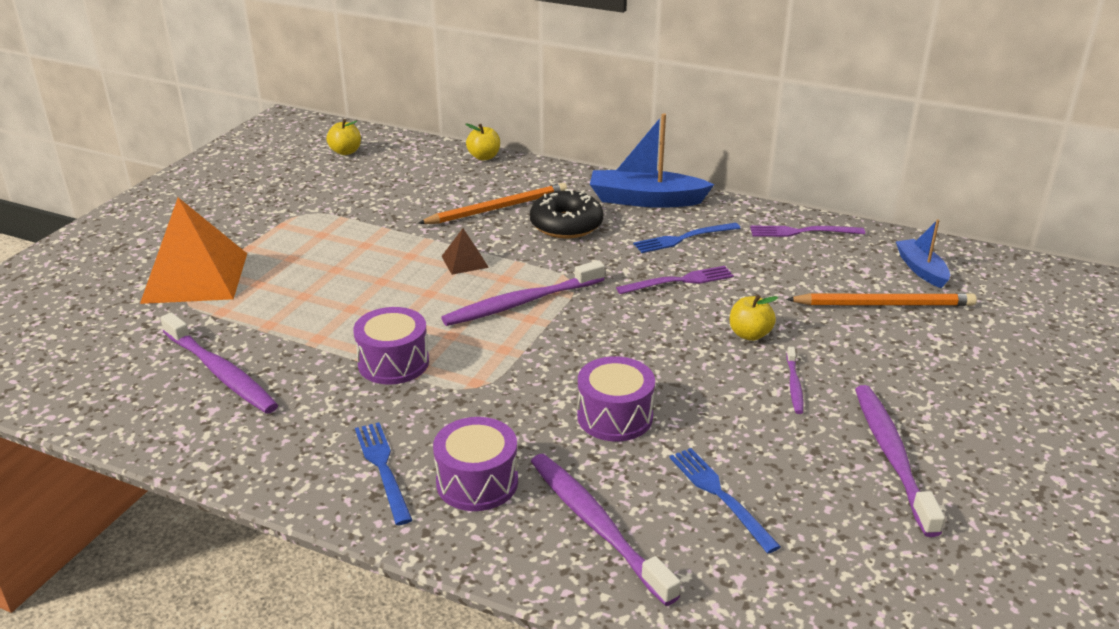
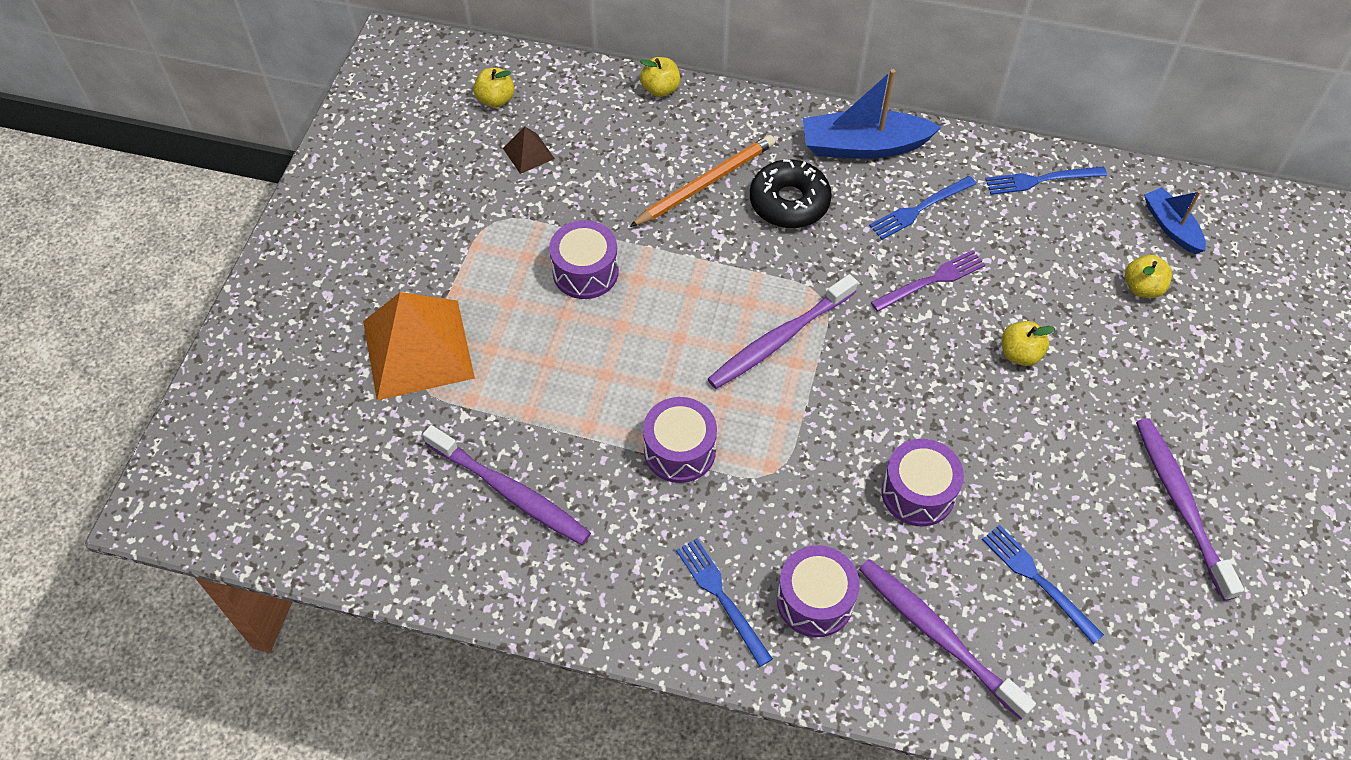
camera: 10 degrees left, 25 degrees up
brown pyramid [442,228,489,275] -> brown pyramid moved to [503,127,555,174]
purple fork [750,226,865,237] -> blue fork [985,166,1107,195]
orange pencil [786,293,977,306] -> yellow apple [1125,255,1172,298]
purple toothbrush [787,347,803,414] -> none
none -> purple drum [549,220,619,299]

